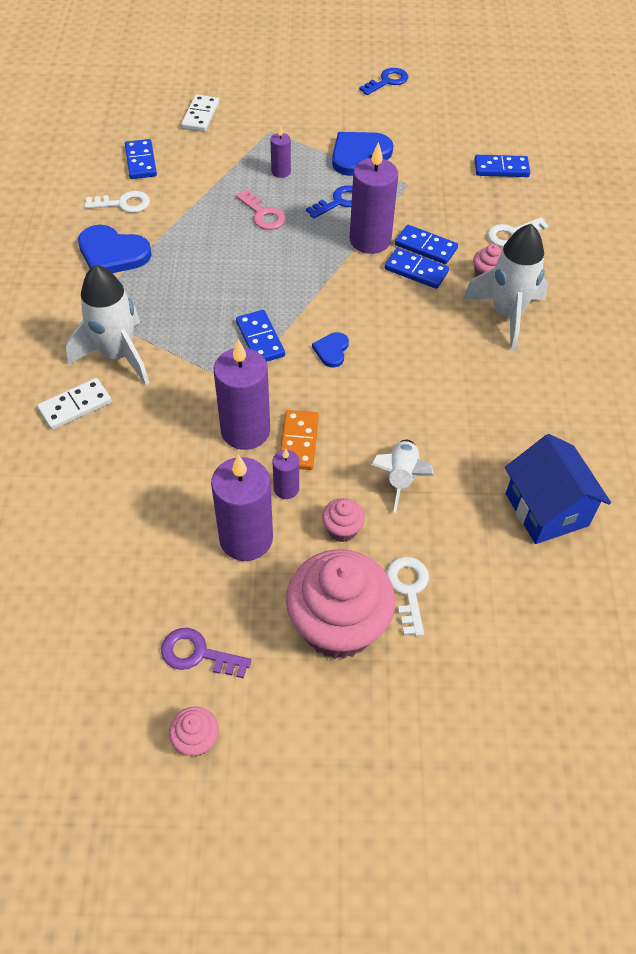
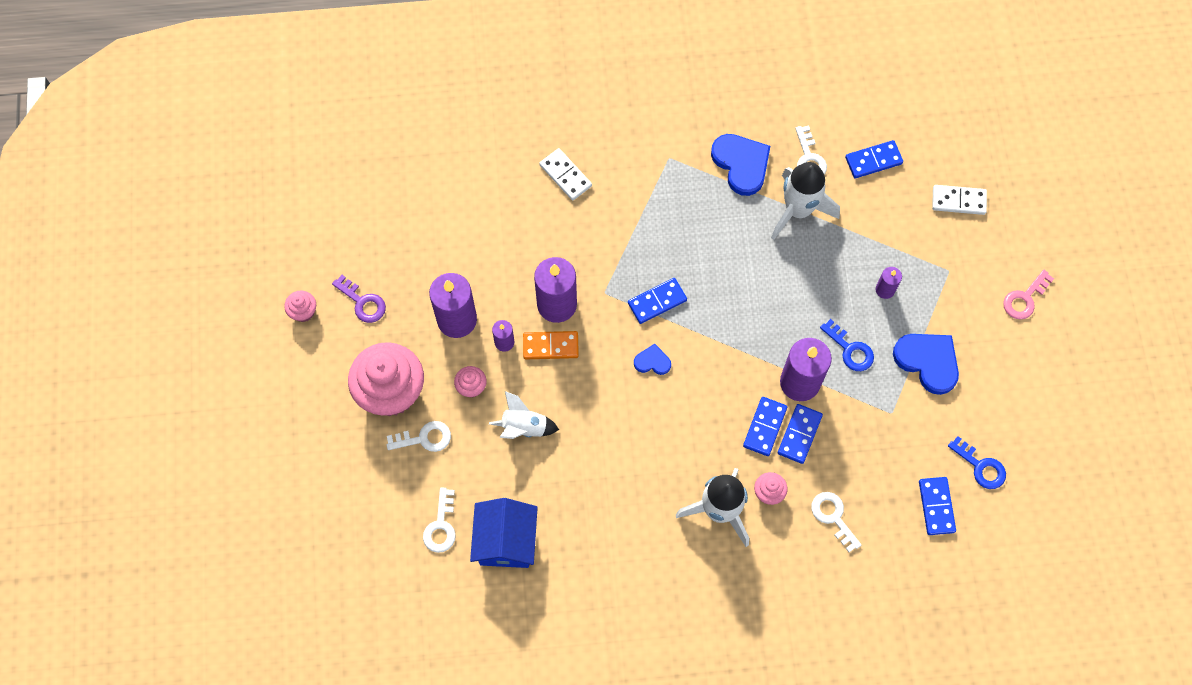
camera: 85 degrees right, 15 degrees up
white rocket [66,265,149,385] -> white rocket moved to [771,162,840,240]
blue heart [78,225,152,273] -> blue heart turned 135 degrees clockwise [711,134,770,196]
purple key [161,628,251,678] -> purple key turned 120 degrees clockwise [332,275,386,323]
pink key [236,190,286,230] -> pink key moved to [1003,270,1054,320]
blue key [359,68,408,95] -> blue key moved to [948,436,1006,489]
blue house [505,434,611,544] -> blue house turned 60 degrees counterclockwise [470,498,538,568]
none -> white key [423,488,456,553]

